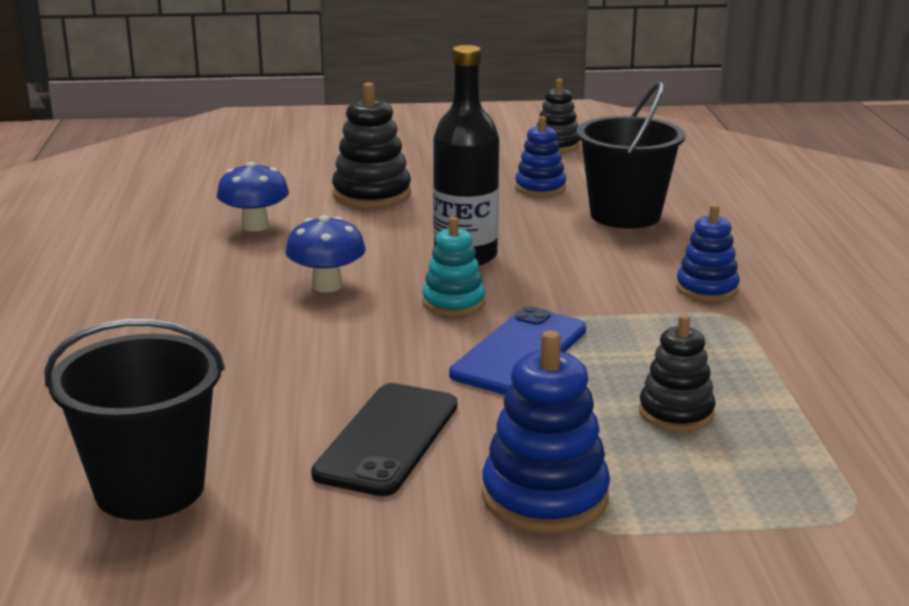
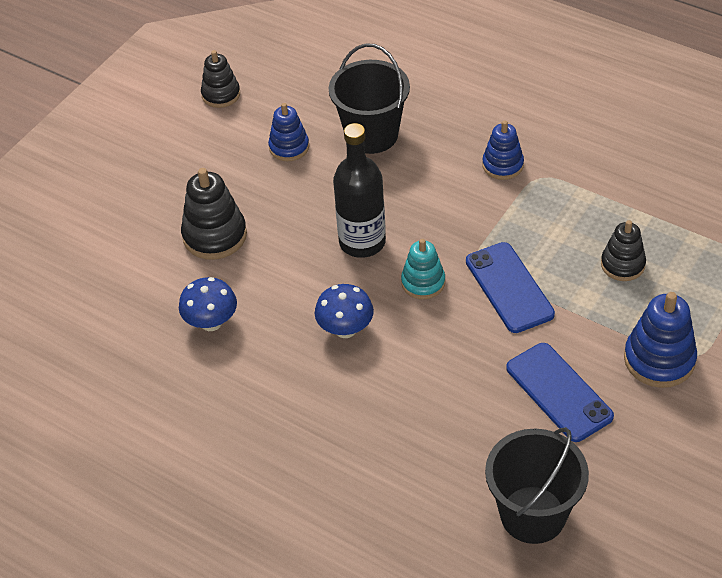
camera: 50 degrees left, 25 degrees up
black phone [311,383,457,496] -> blue phone [506,343,614,442]

